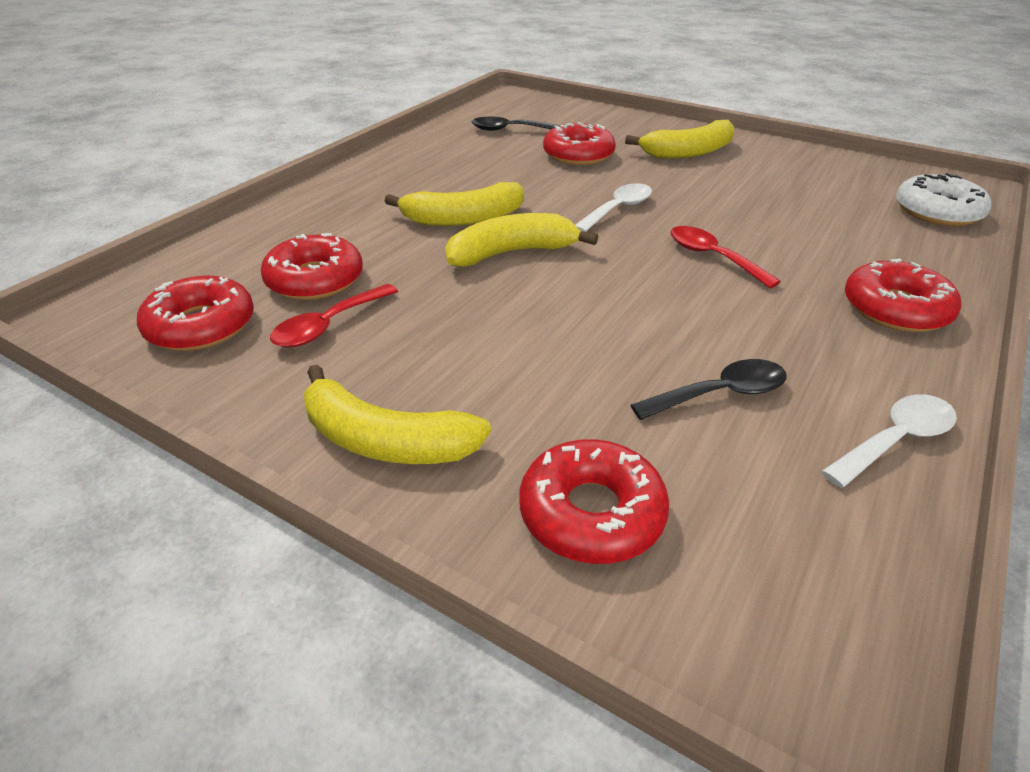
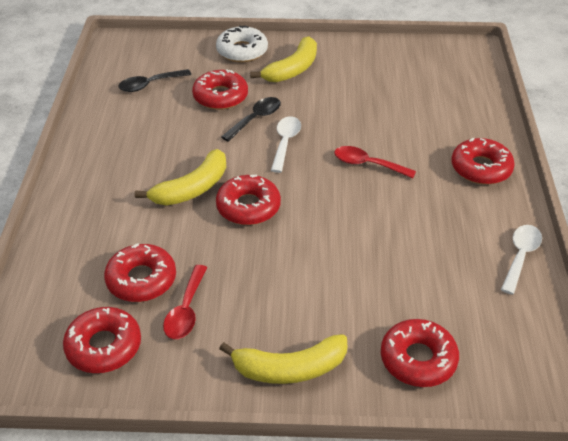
camera: 30 degrees left, 5 degrees up
yellow banana [445,213,598,267] -> red donut [216,174,281,225]
black spoon [631,359,787,420] -> black spoon moved to [221,97,281,142]
white donut [896,173,991,226] -> white donut moved to [216,25,268,62]

